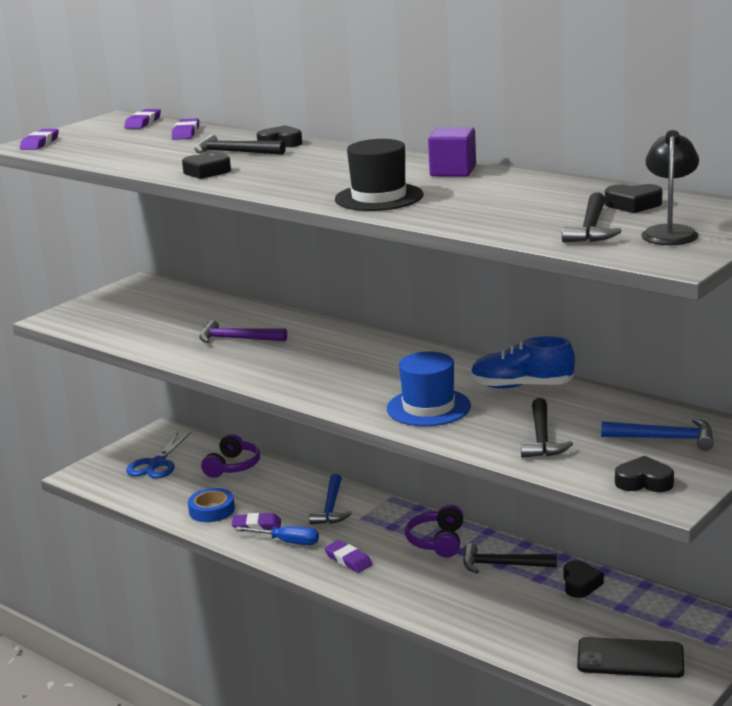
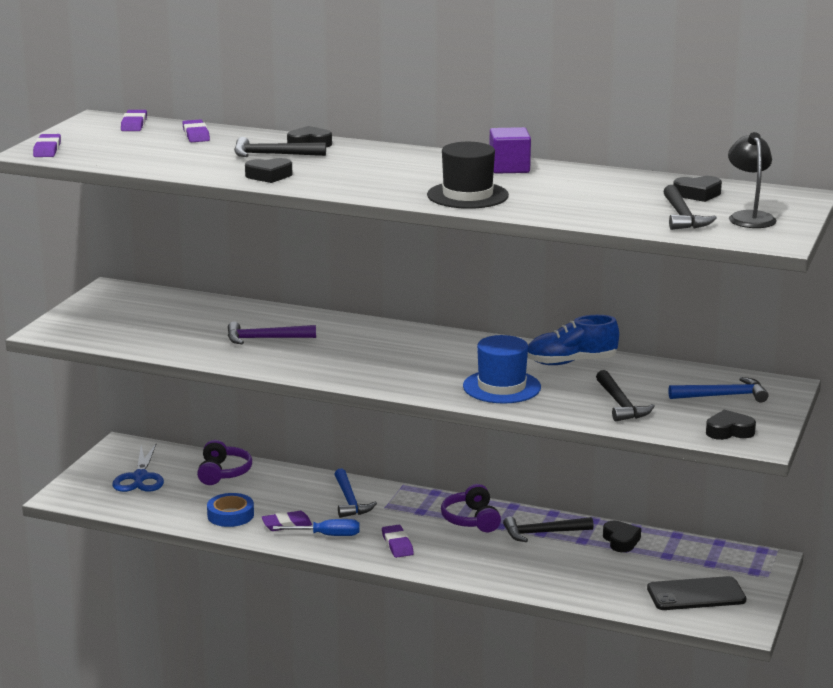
camera: 20 degrees left, 0 degrees up
purple eraser [324,540,372,573] -> purple eraser turned 45 degrees clockwise [382,525,414,558]

